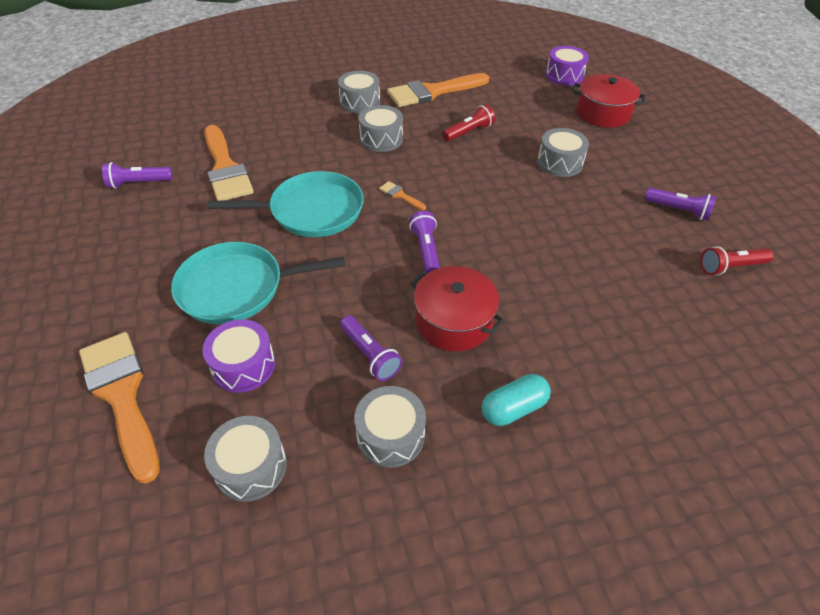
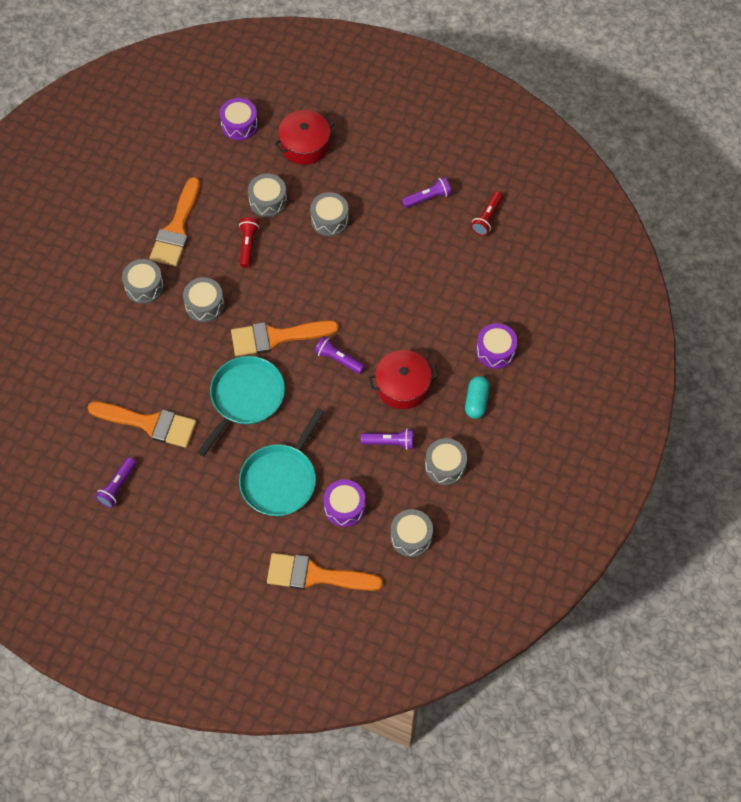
camera: 50 degrees left, 15 degrees up
orange brush [379,181,426,210] -> orange brush [231,320,339,356], size x2.40
none -> grey drum [248,174,287,217]
none -> purple drum [476,323,517,369]

